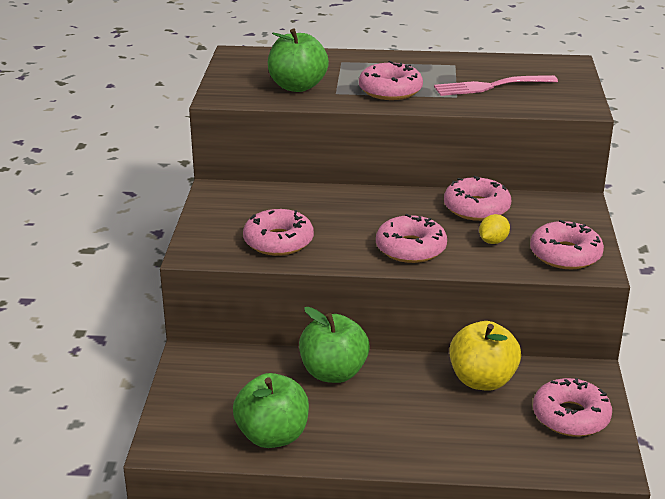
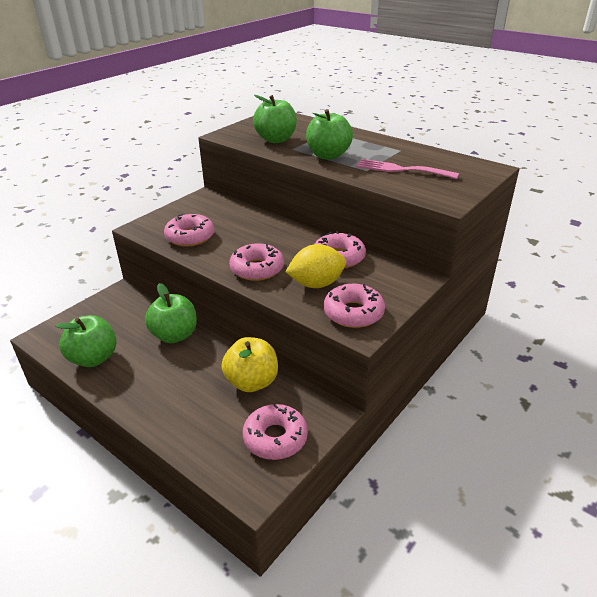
camera: 35 degrees right, 5 degrees up
pink donut [359,61,423,100] -> green apple [306,109,353,160]
yellow lemon [479,214,510,244] -> yellow lemon [285,244,346,288], size x1.85

